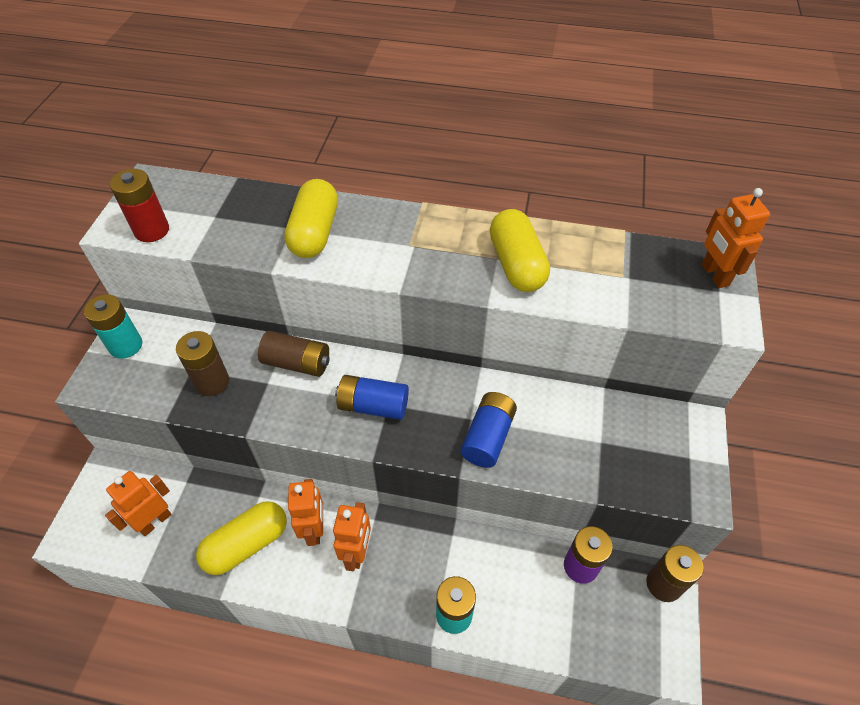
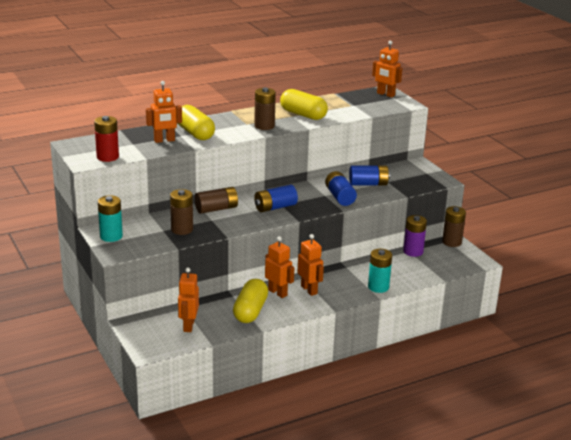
camera: 40 degrees left, 25 degrees down
none -> orange robot [146,81,182,143]
none -> brown battery [254,88,276,130]
none -> blue battery [349,165,390,186]

